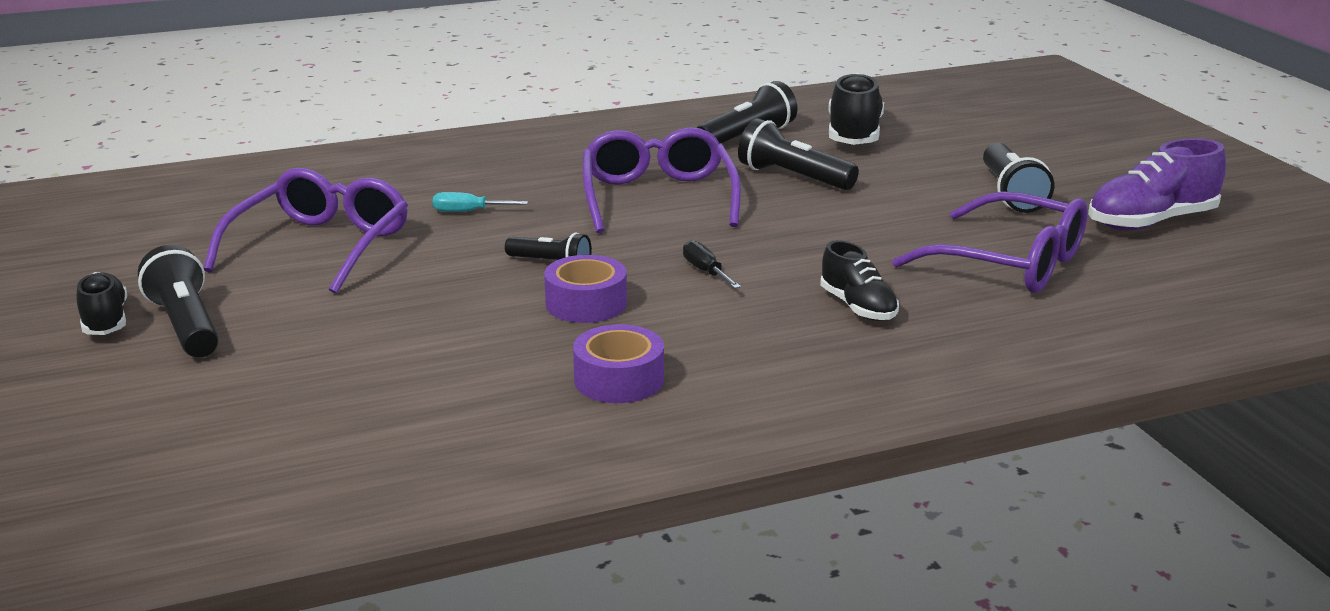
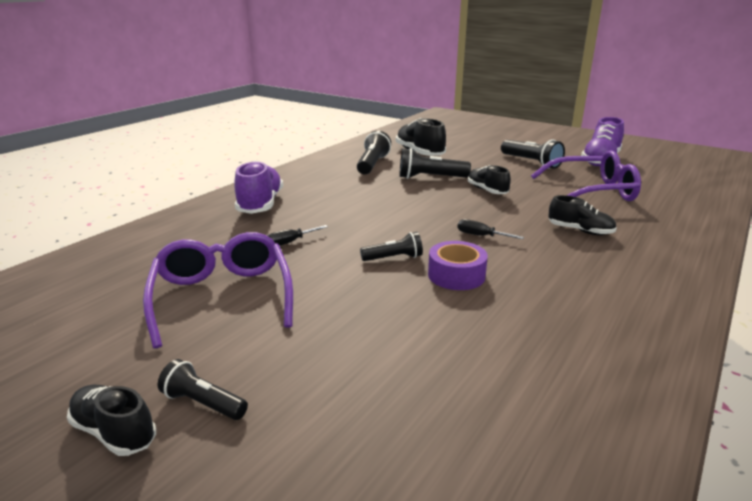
camera: 35 degrees left, 0 degrees up
black flashlight [138,245,219,358] -> black flashlight [158,359,248,420], size x0.62
turquoise screwdriver [433,192,528,212] -> black screwdriver [267,225,328,246]
purple tape [573,324,664,403] -> none
purple glasses [583,127,741,233] -> none
none -> purple shoe [234,161,283,214]
none -> black shoe [468,165,511,194]

